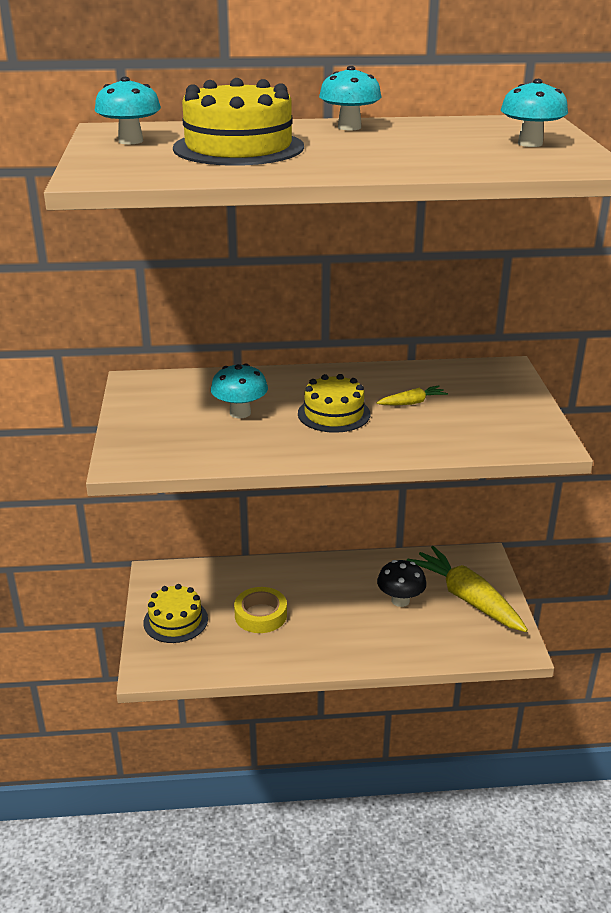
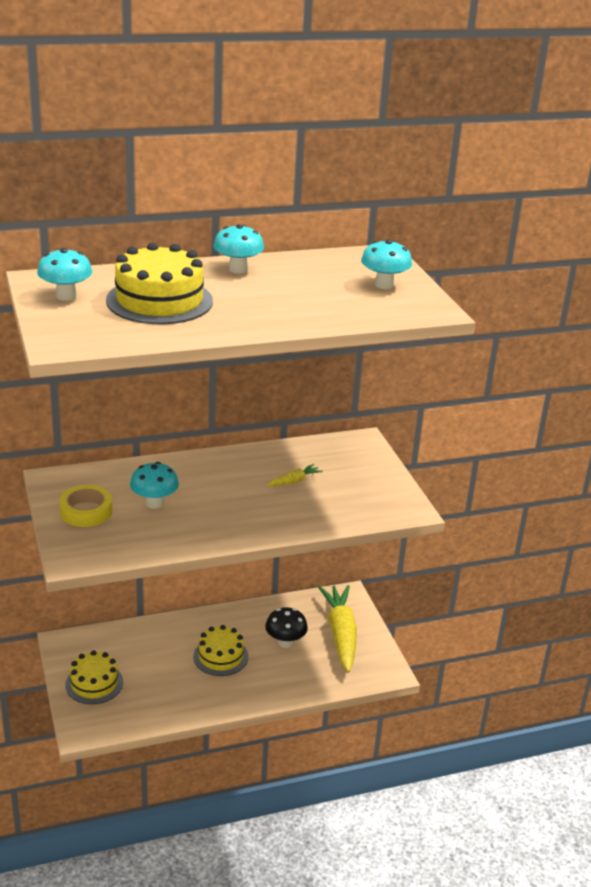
camera: 15 degrees left, 0 degrees up
yellow tape [234,587,287,633] -> yellow tape moved to [59,485,112,527]
yellow cake [298,374,370,433] -> yellow cake moved to [193,625,248,676]
yellow carrot [407,546,528,632] -> yellow carrot turned 45 degrees clockwise [318,585,357,672]

